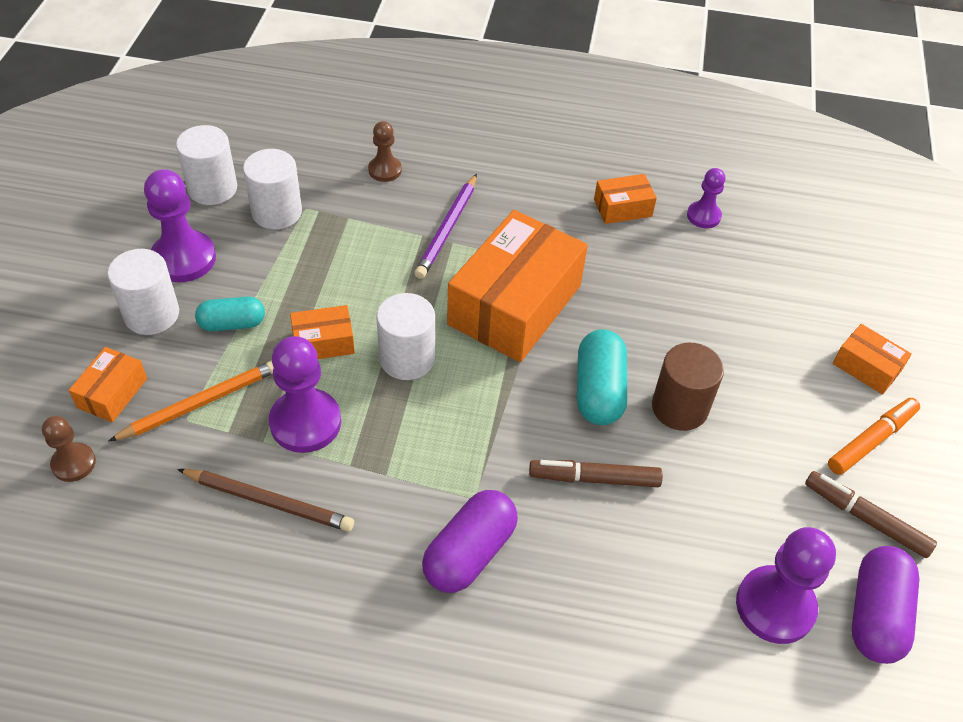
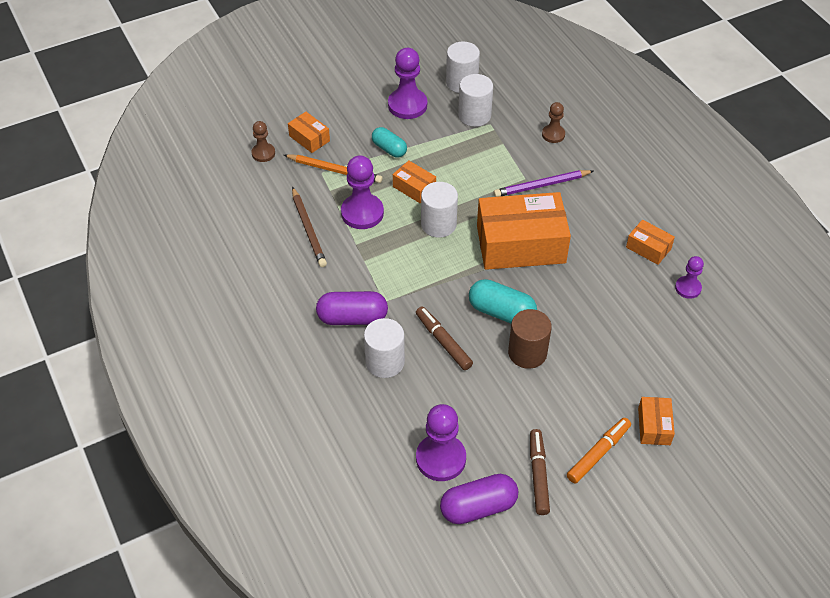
camera: 55 degrees right, 0 degrees up
orange box [69,347,147,423] -> orange box turned 60 degrees clockwise [288,112,330,153]
white cylinder [107,249,179,335] -> white cylinder moved to [364,318,405,378]
turquoise capsule [577,329,627,425] -> turquoise capsule turned 60 degrees clockwise [469,279,537,323]
orange marker [828,398,920,475] -> orange marker turned 60 degrees counterclockwise [567,418,631,483]

